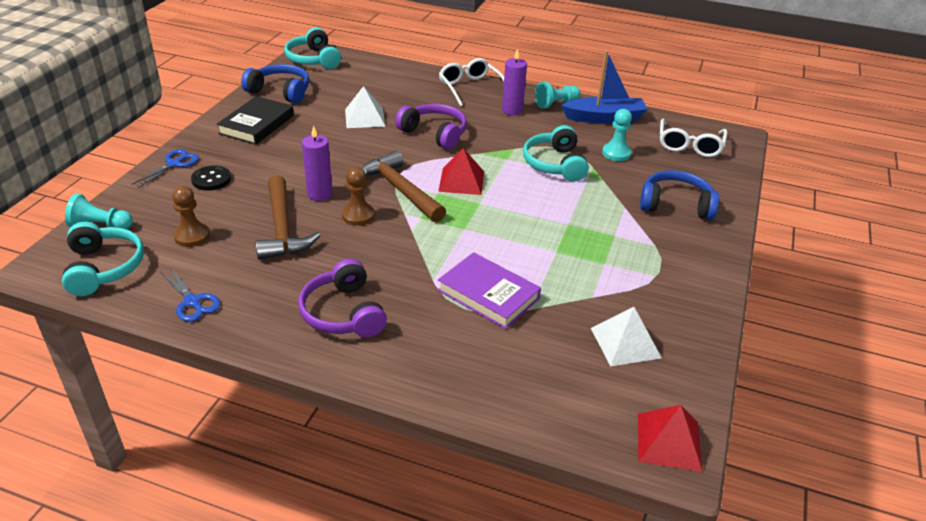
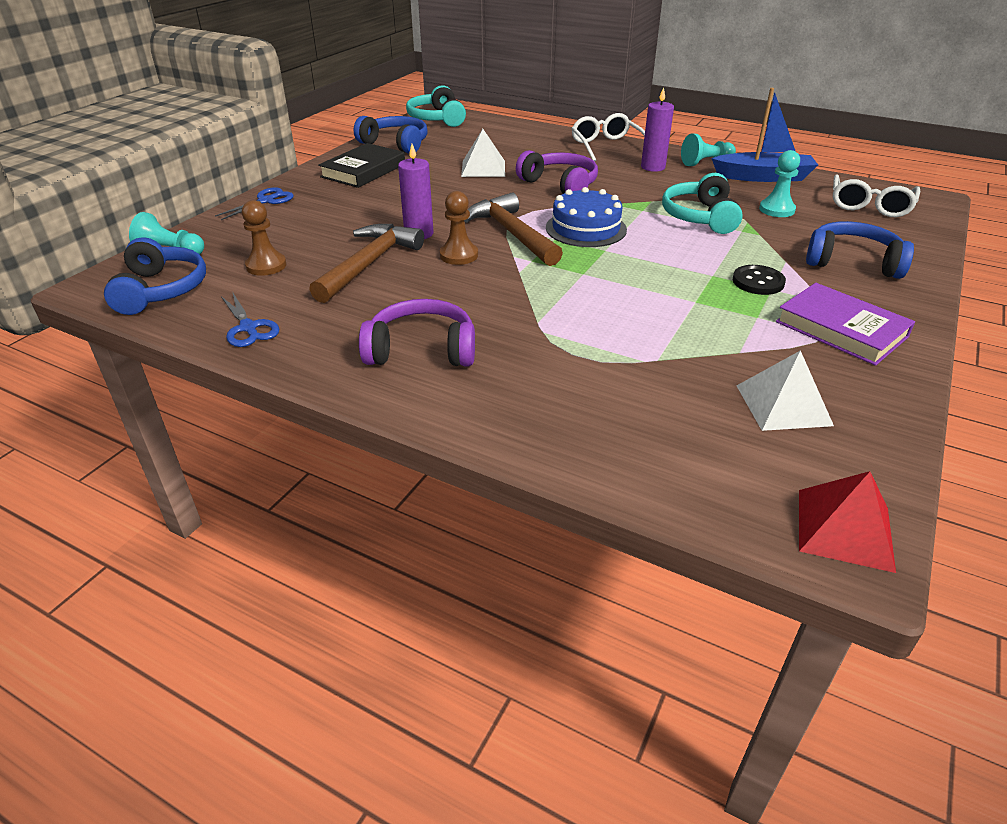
camera: 10 degrees right, 0 degrees up
turquoise headphones [62,222,144,296] -> blue headphones [104,237,206,315]
black button [191,166,231,191] -> black button moved to [733,265,786,295]
brown hammer [256,175,320,260] -> brown hammer turned 150 degrees counterclockwise [309,224,424,303]
purple headphones [298,259,387,337] -> purple headphones turned 105 degrees clockwise [359,299,475,366]
red pyramid [438,148,484,195] -> blue cake [546,187,627,247]
purple book [438,252,541,329] -> purple book moved to [776,283,915,366]

